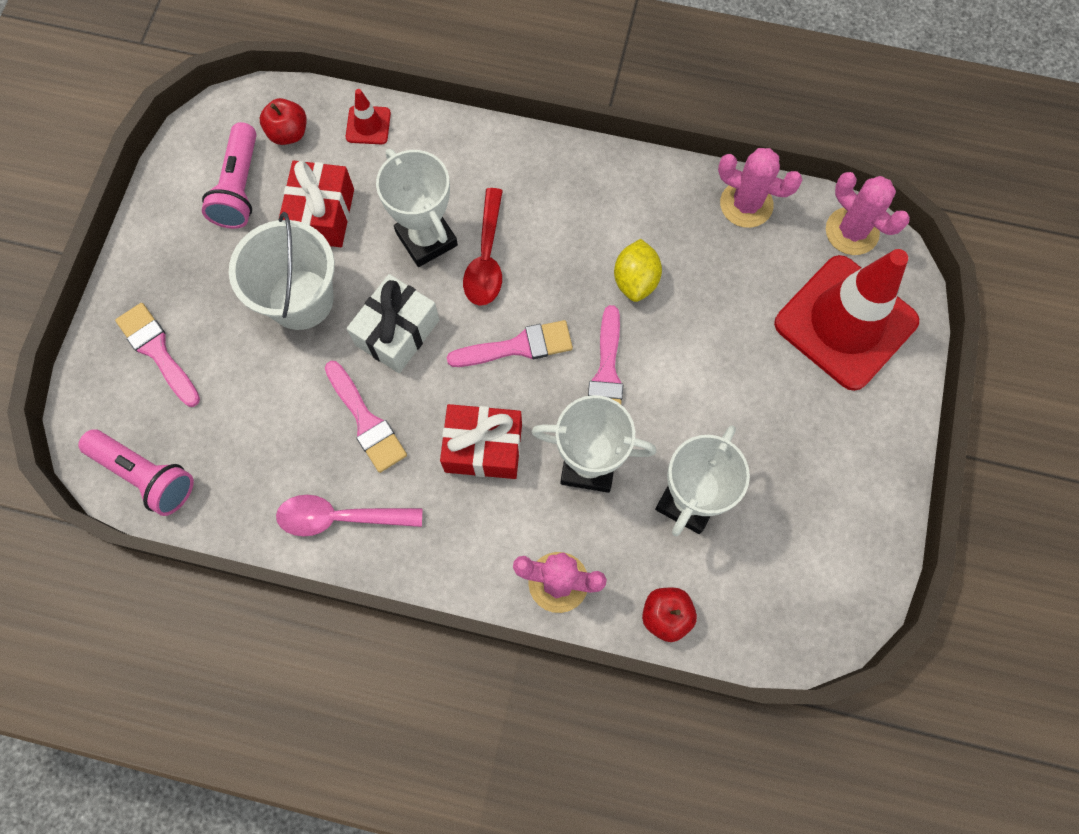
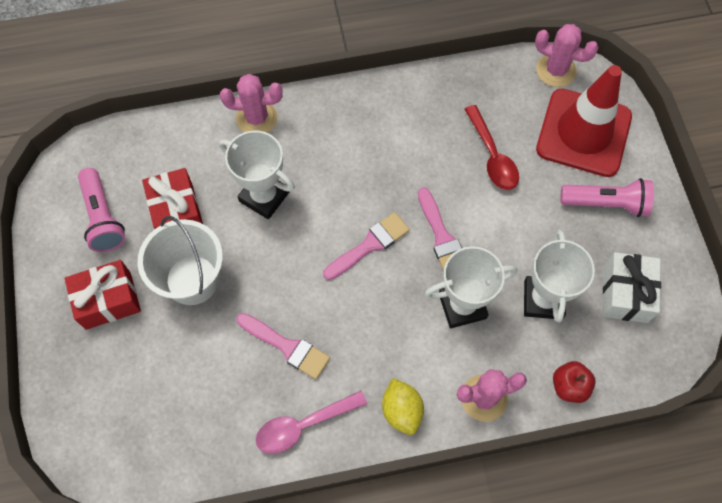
camera: 25 degrees left, 5 degrees down
pink flashlight [78,429,194,516] -> pink flashlight moved to [560,178,654,217]
pink brush [115,303,200,407] -> none
red apple [260,98,306,145] -> none
red traffic cone [346,89,391,144] -> none
white gift [347,274,439,373] -> white gift moved to [602,252,661,323]
red gift [440,404,522,479] -> red gift moved to [65,260,141,330]
red spoon [463,188,503,306] -> red spoon moved to [464,105,519,190]
yellow lemon [614,239,662,302] -> yellow lemon moved to [382,378,424,435]
pink cactus [718,148,802,228] -> pink cactus moved to [220,74,283,133]

